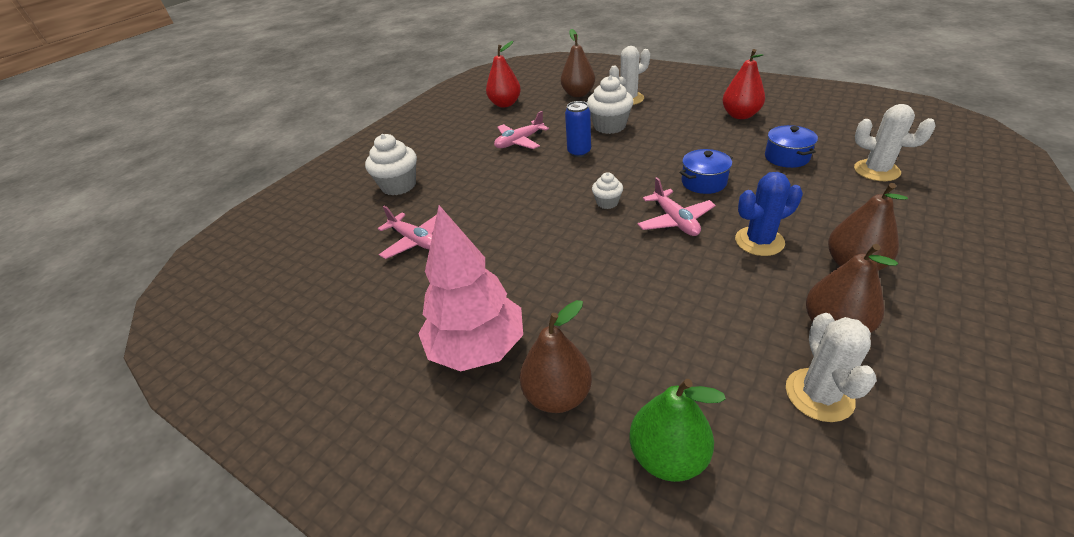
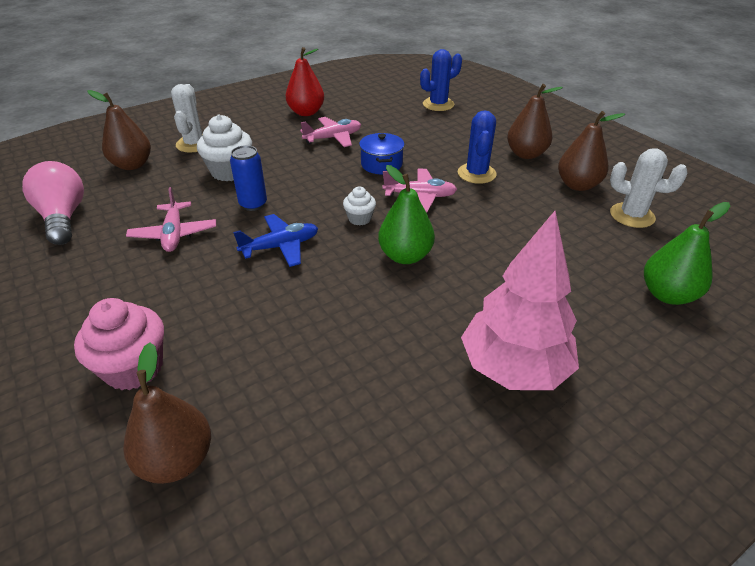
camera: 70 degrees left, 0 degrees up
white cupcake [365,134,417,195] -> pink cupcake [74,298,164,390]
pink plane [378,206,437,259] -> pink plane moved to [300,117,361,147]
red pear [486,41,521,108] -> pink light bulb [22,161,84,245]
brown pear [520,300,592,413] -> brown pear moved to [124,343,211,484]
blue pot [765,125,818,168] -> none
white cactus [854,104,936,181] -> blue cactus [420,49,462,111]
none -> blue plane [233,214,318,267]
none -> green pear [378,165,435,264]

